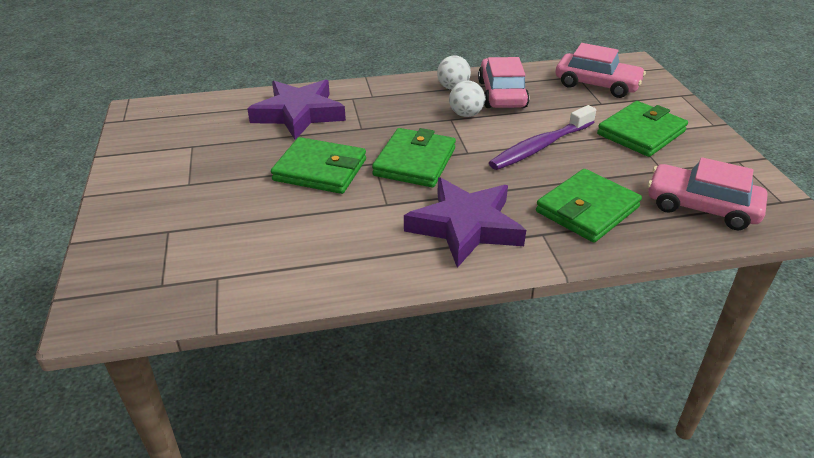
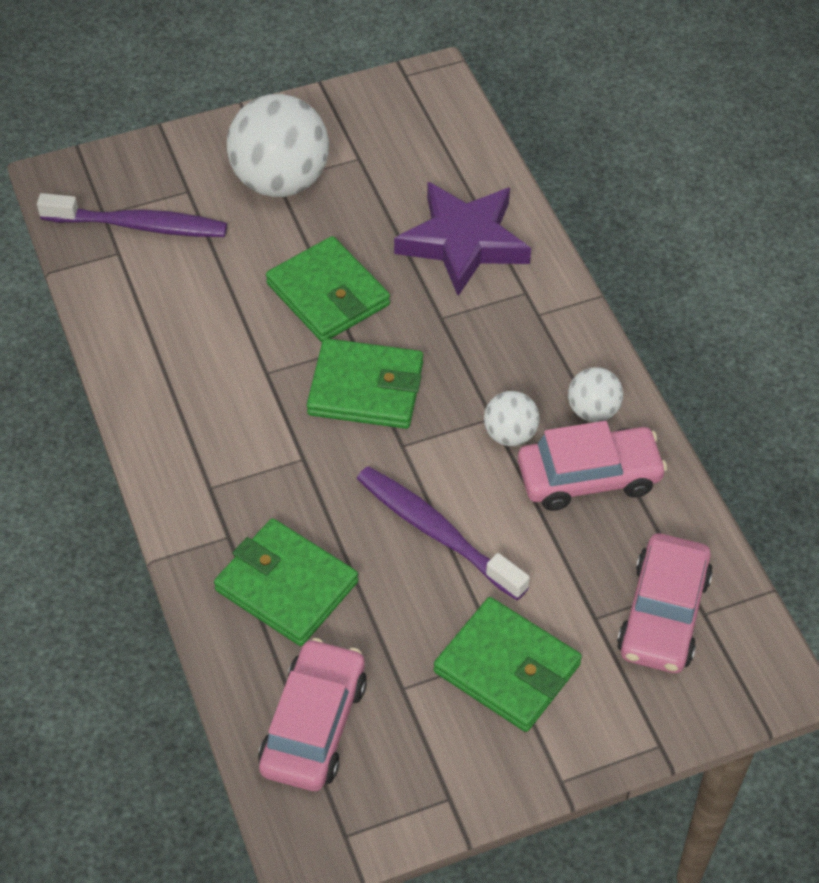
camera: 80 degrees right, 15 degrees up
green wallet [271,137,366,194] -> green wallet turned 45 degrees counterclockwise [266,236,390,342]
purple star [404,177,526,268] -> none
none -> purple toothbrush [37,193,227,237]
none -> white ball [227,94,329,197]

